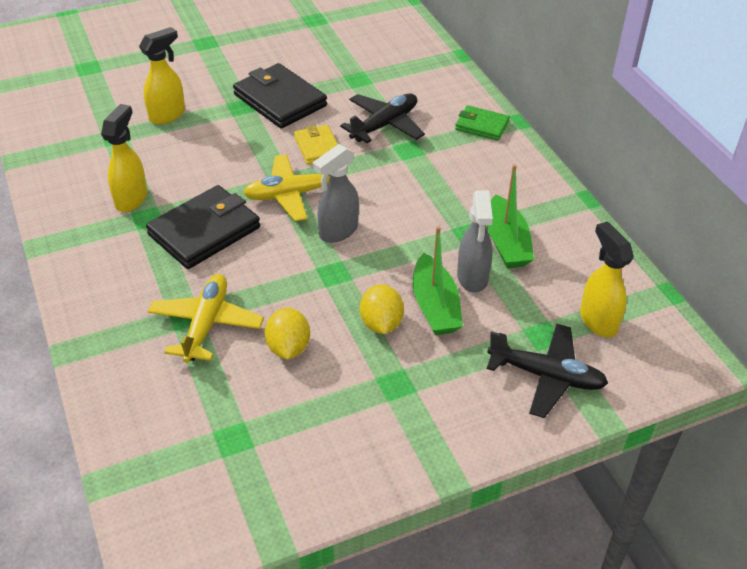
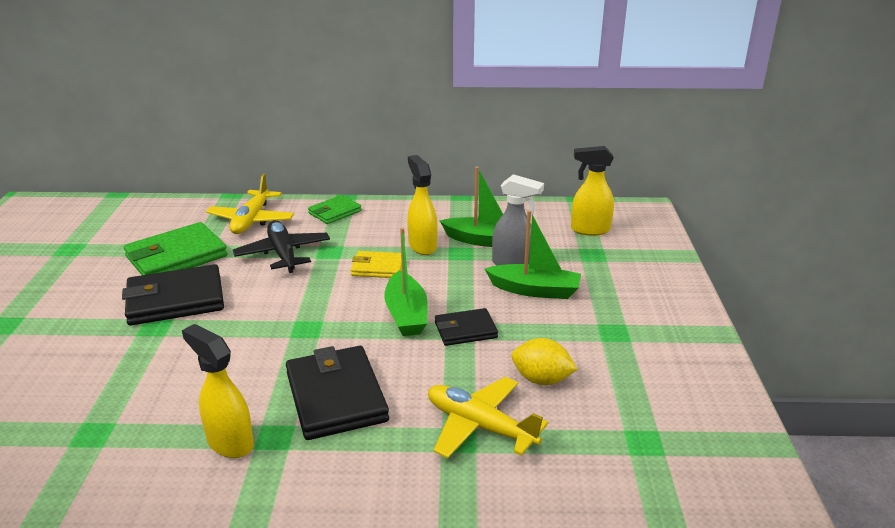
camera: 65 degrees left, 15 degrees down
yellow spray bottle [139,27,185,124] -> yellow spray bottle moved to [407,155,437,255]
yellow plane [243,154,330,221] -> yellow plane moved to [206,174,294,234]
yellow wallet [294,125,338,164] -> yellow wallet moved to [351,251,402,278]
grey spray bottle [313,144,359,243] -> green boat [384,228,428,336]
yellow lemon [360,284,404,334] -> none
black plane [487,324,608,418] -> none
none -> green wallet [124,222,228,275]
none -> black wallet [435,308,498,346]

